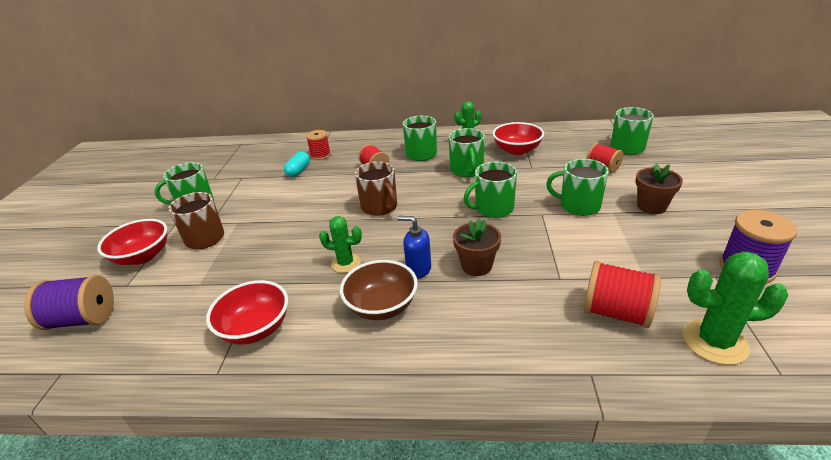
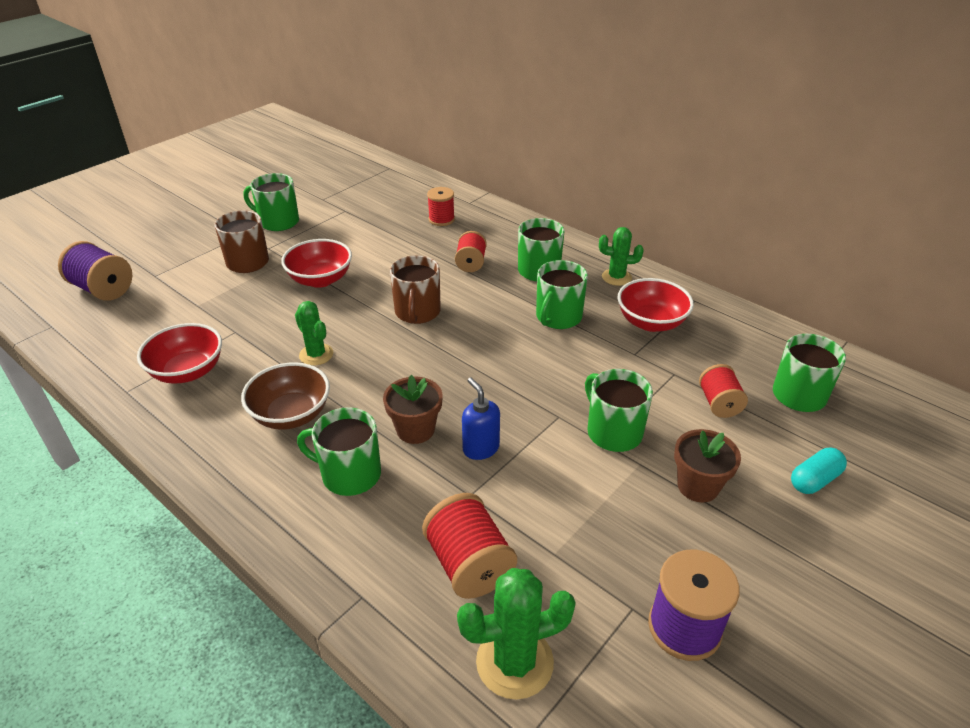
camera: 35 degrees right, 5 degrees up
red bowl [97,219,167,265] -> red bowl moved to [281,239,352,288]
turquoise capsule [284,151,310,177] -> turquoise capsule moved to [791,448,847,494]
blue soap dispenser [398,216,431,279] -> blue soap dispenser moved to [462,378,500,460]
green mug [464,162,517,218] -> green mug moved to [297,407,381,496]
green cactus [683,251,788,365] -> green cactus turned 60 degrees counterclockwise [457,568,576,699]

